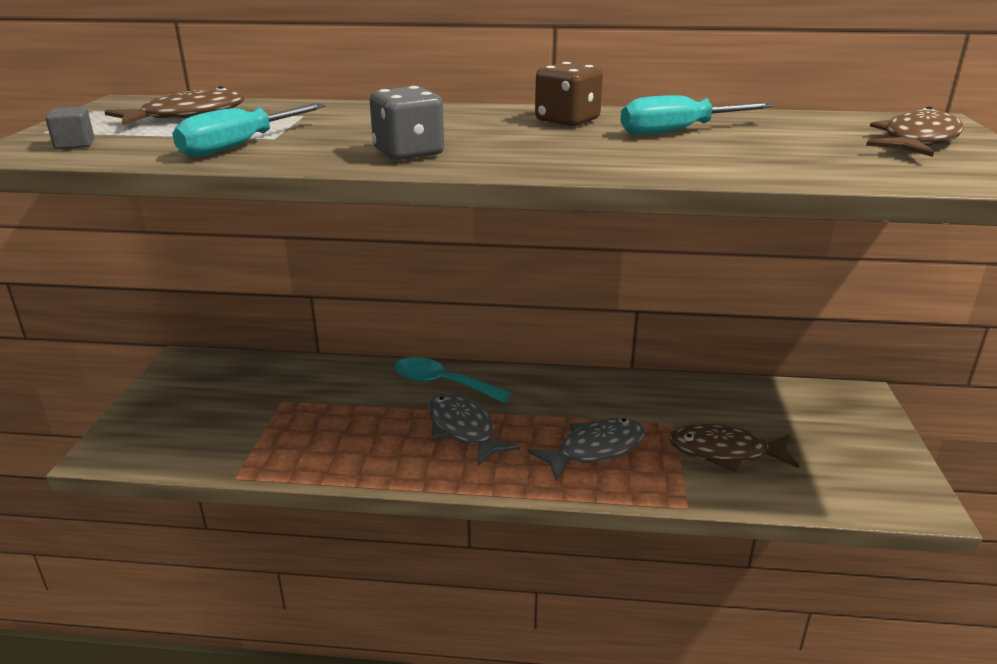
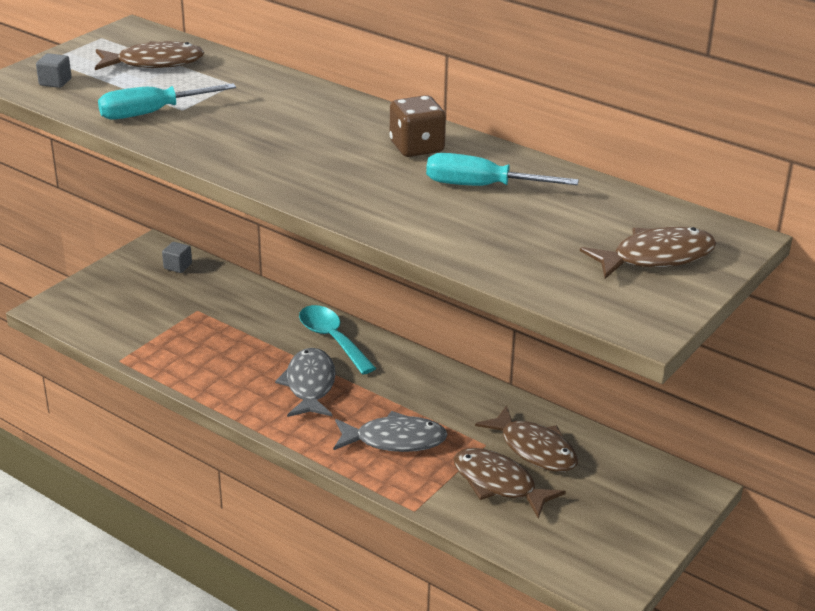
camera: 30 degrees right, 5 degrees up
grey dice [370,86,444,160] -> none
none -> grey cube [162,242,192,273]
none -> brown fish [475,405,578,472]

